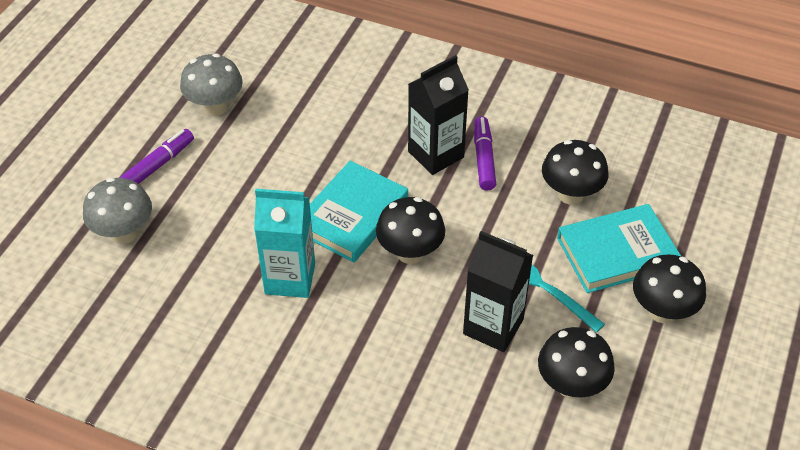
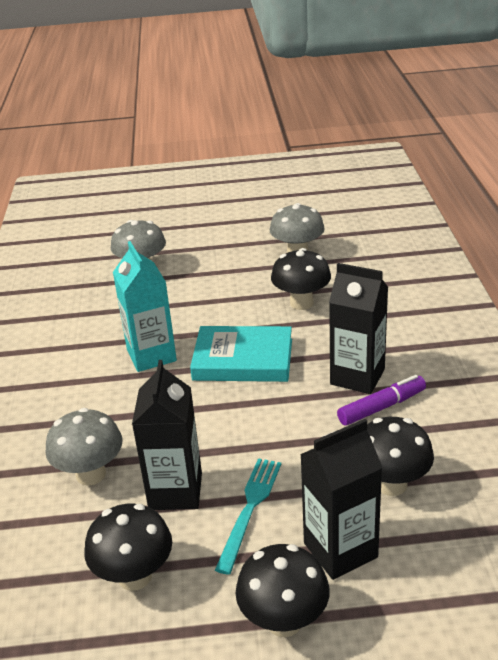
camera: 65 degrees right, 15 degrees down
purple marker [119,129,194,184] -> none
black mushroom [376,197,445,264] -> black mushroom moved to [271,248,331,310]
turquoise book [557,204,682,293] -> black carton [300,419,383,580]
none -> grey mushroom [45,408,122,486]

